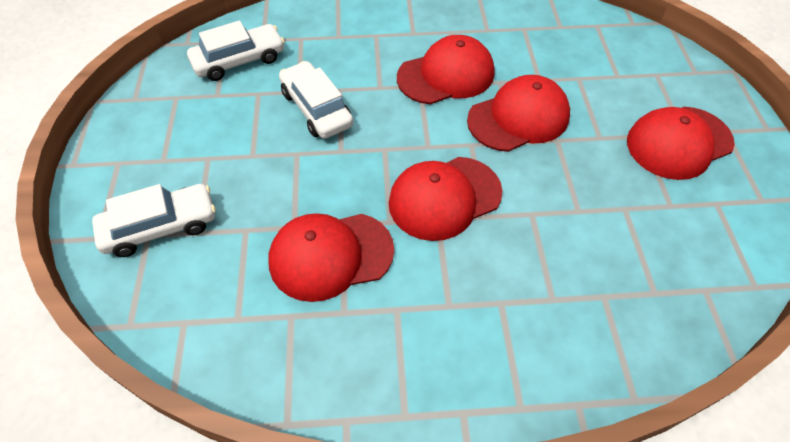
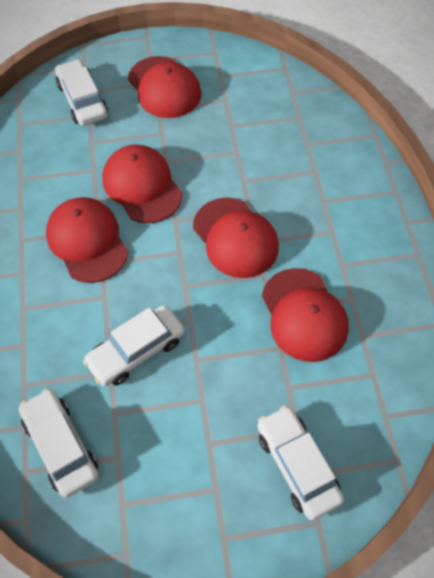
camera: 95 degrees left, 5 degrees up
none -> white car [55,59,108,126]

